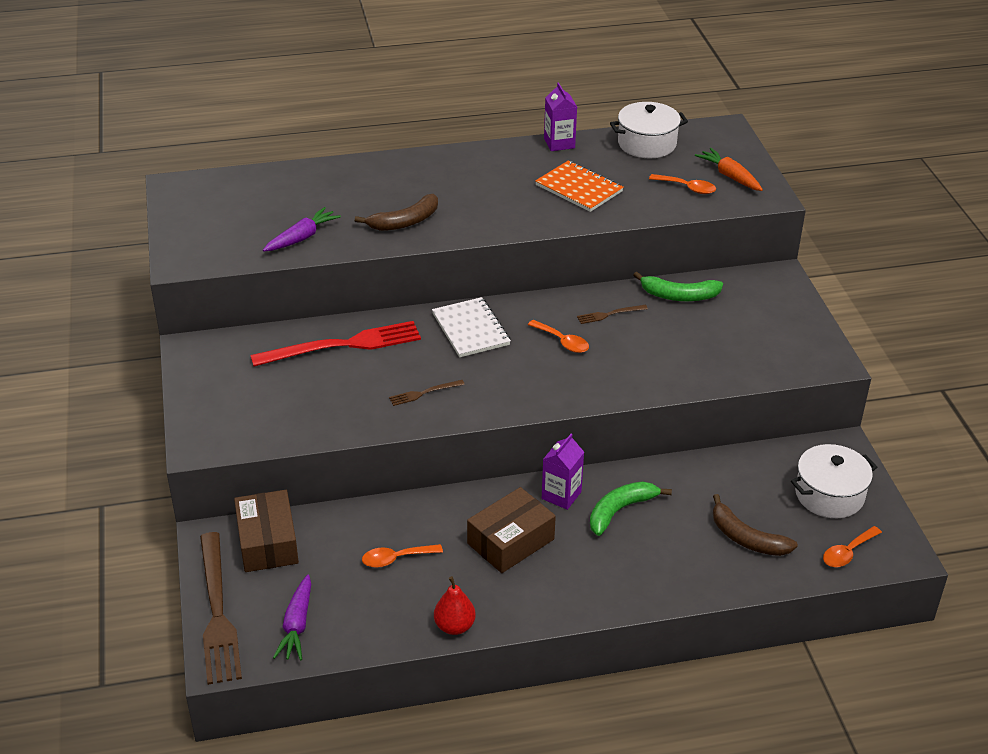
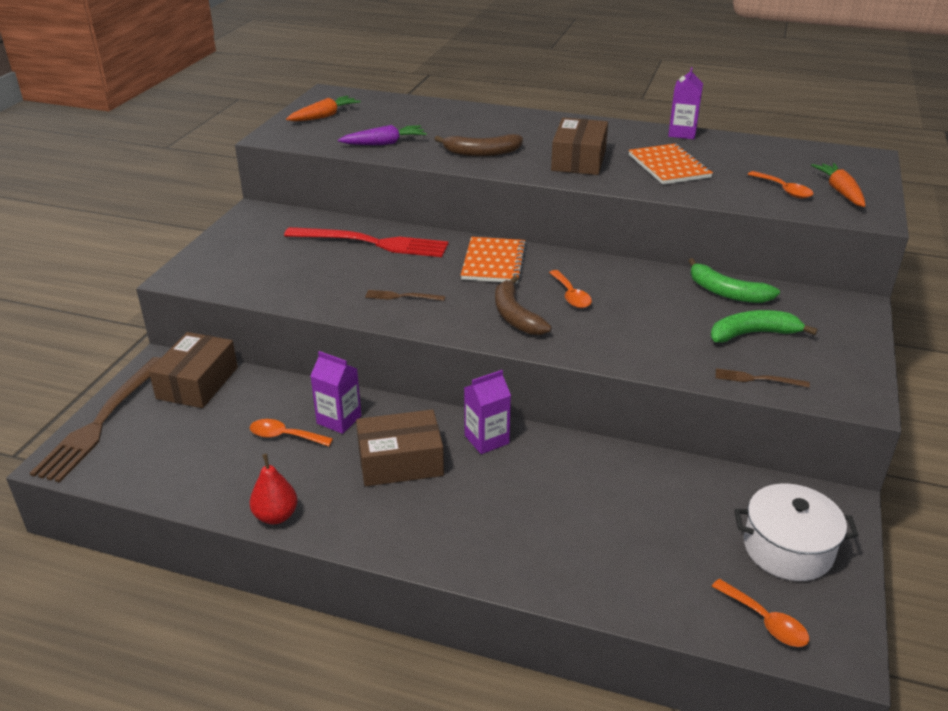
camera: 30 degrees right, 5 degrees down
purple carrot [273,575,311,661] -> none
white notebook [432,297,511,357] -> orange notebook [461,237,527,283]
brown fork [577,305,648,324] -> brown fork moved to [716,368,810,388]
green banana [590,481,672,536] -> green banana moved to [711,310,818,343]
white pot [610,102,688,158] -> none
brown banana [713,494,798,556] -> brown banana moved to [495,275,552,335]
orange spoon [823,526,882,567] -> orange spoon turned 120 degrees counterclockwise [712,579,809,647]
none -> orange carrot [286,96,361,121]
none -> purple carton [310,351,361,434]
none -> brown box [551,118,608,175]

